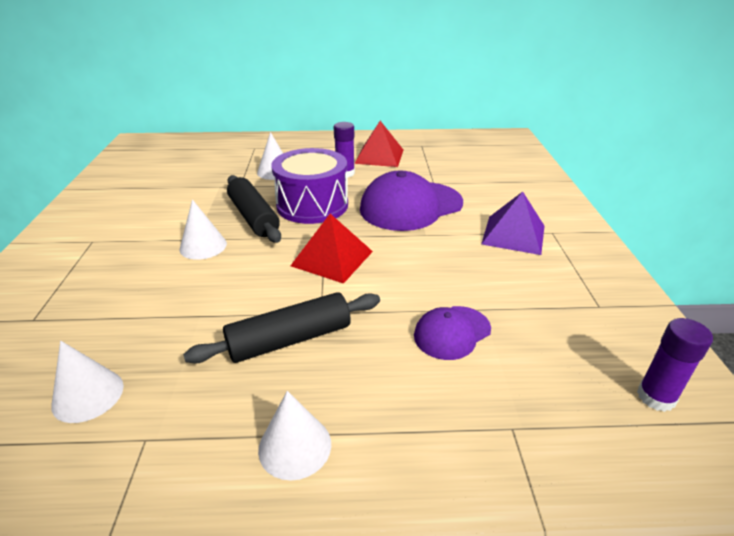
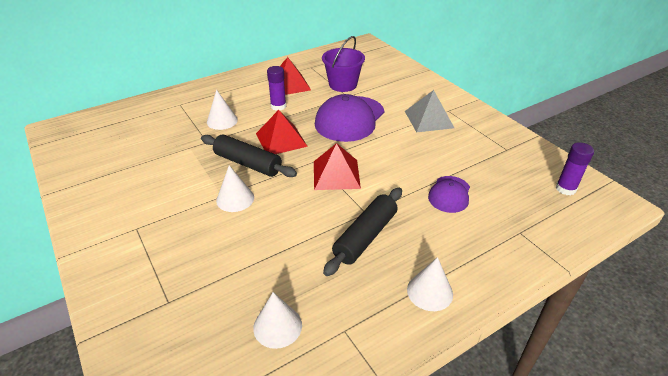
camera: 30 degrees left, 5 degrees up
purple drum [271,148,348,224] -> red pyramid [256,110,308,154]
purple pyramid [481,192,545,255] -> grey pyramid [405,90,454,132]
none -> purple bucket [322,36,365,92]

